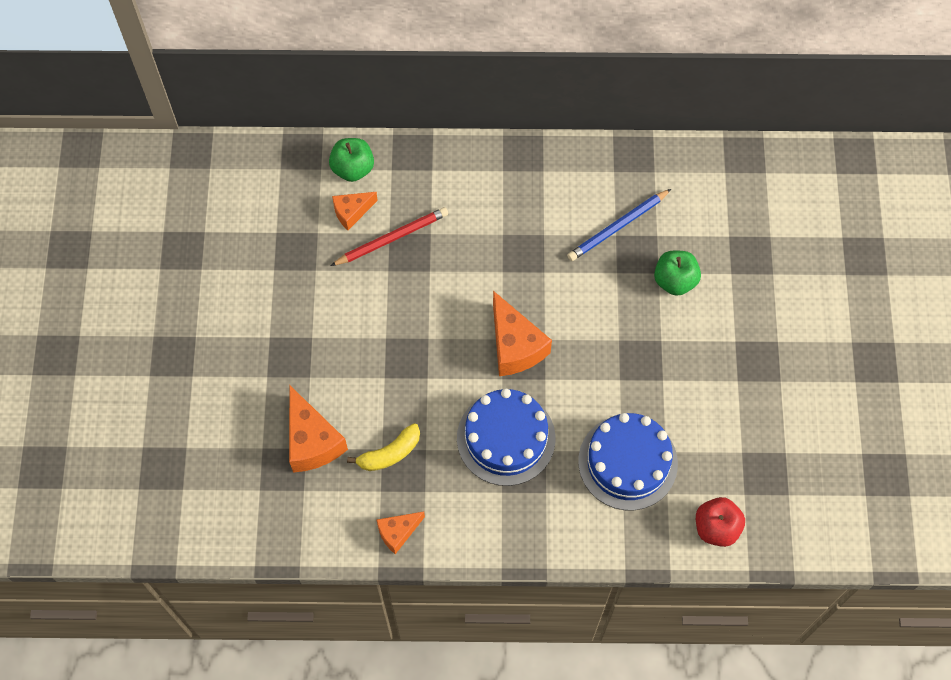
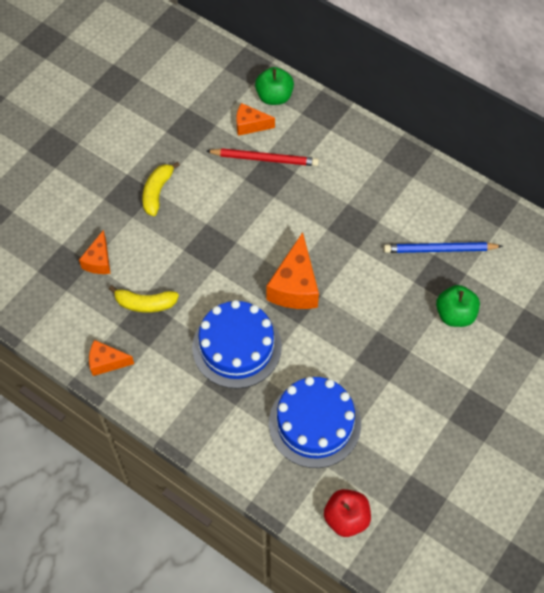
camera: 35 degrees right, 5 degrees down
orange cheese [289,385,348,473] -> orange cheese [79,230,111,274], size x0.59
none -> yellow banana [143,162,180,216]

